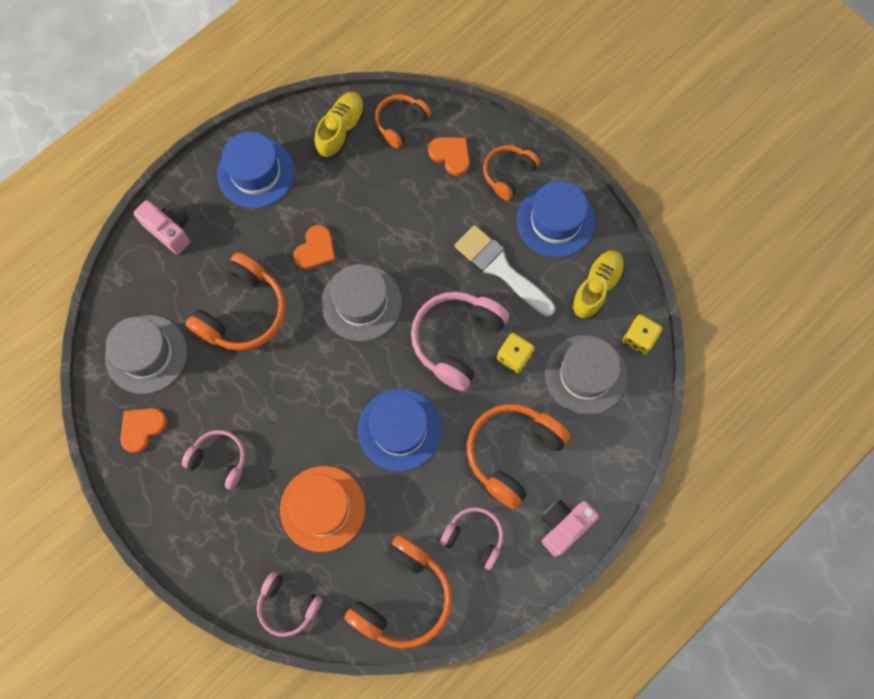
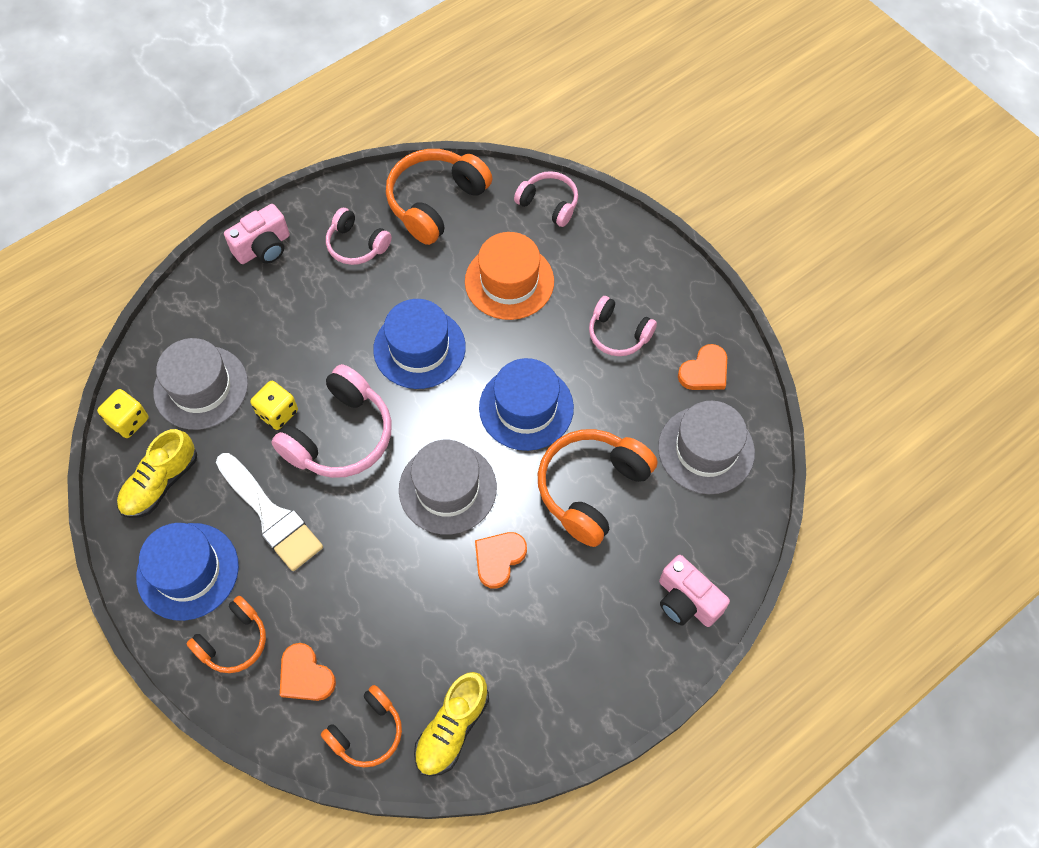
camera: 175 degrees left, 10 degrees down
blue hat [217,132,295,208] -> blue hat moved to [479,358,574,451]
orange headphones [467,404,571,509] -> none

